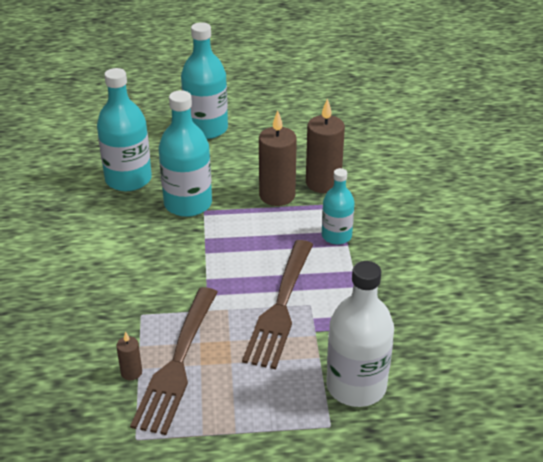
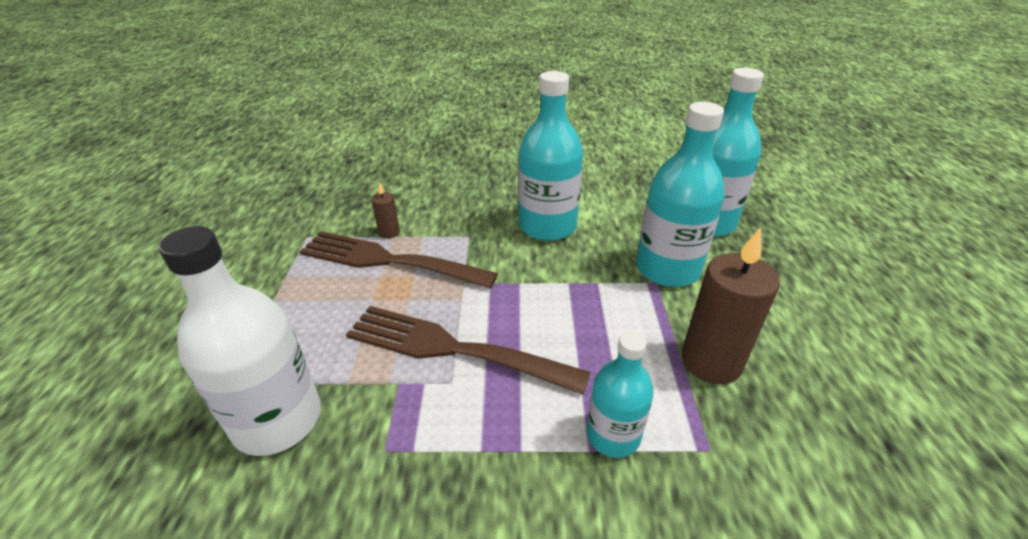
camera: 95 degrees right, 0 degrees up
turquoise bottle [181,22,228,139] -> turquoise bottle moved to [518,71,583,241]
brown candle [306,98,345,193] -> none

